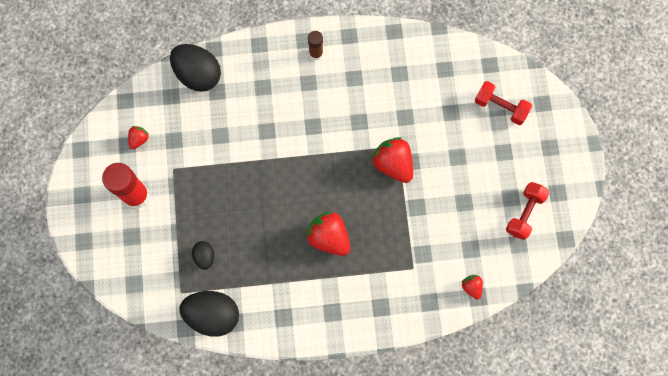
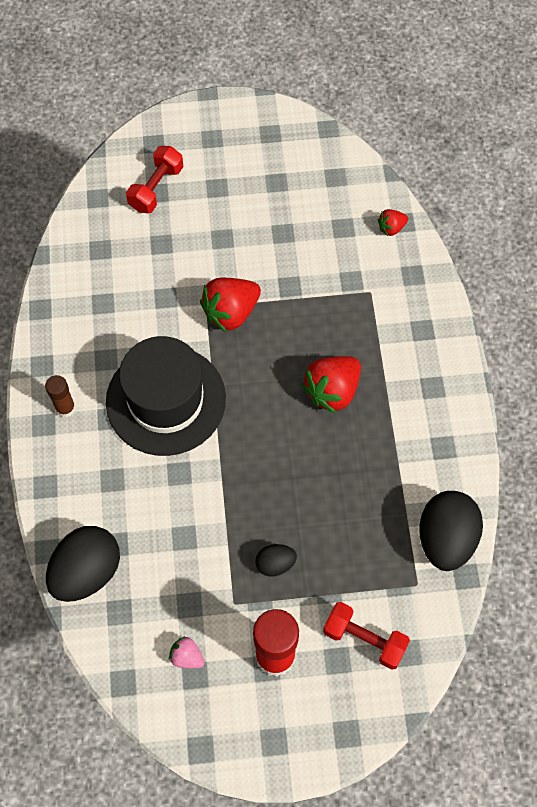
camera: 90 degrees left, 10 degrees down
red strawberry [128,126,149,149] -> pink strawberry [169,636,205,668]
black egg [192,241,214,270] -> black egg moved to [255,544,297,577]
red dumbbell [506,182,550,240] -> red dumbbell moved to [323,602,410,670]
none -> black hat [106,336,226,456]

